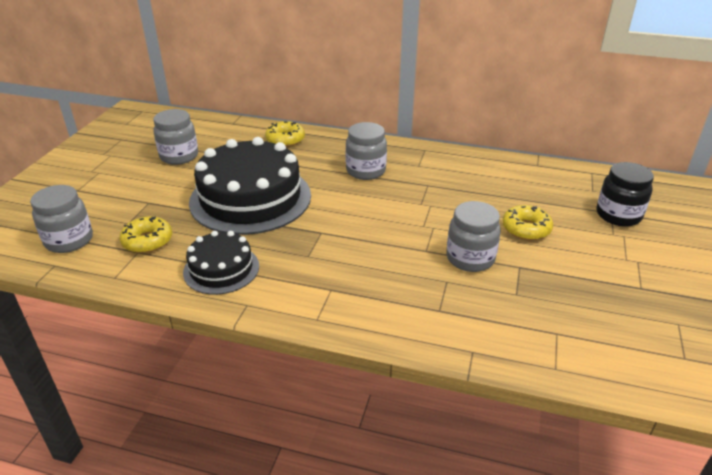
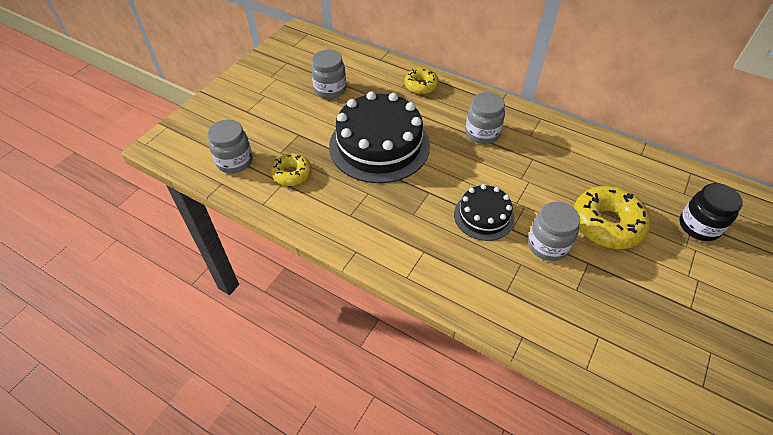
camera: 15 degrees right, 15 degrees up
black cake [183,231,259,295] -> black cake moved to [454,184,515,241]
yellow donut [503,205,553,240] -> yellow donut [574,186,651,249], size x1.69

